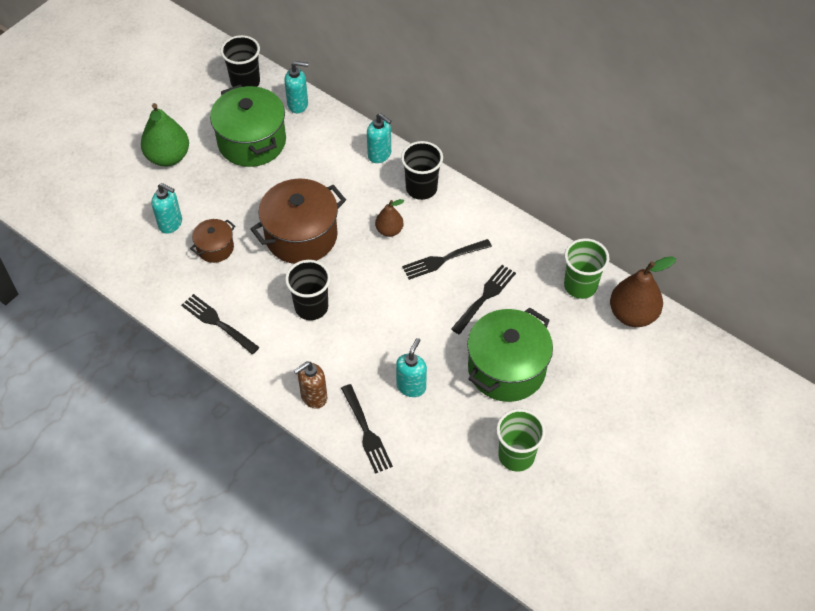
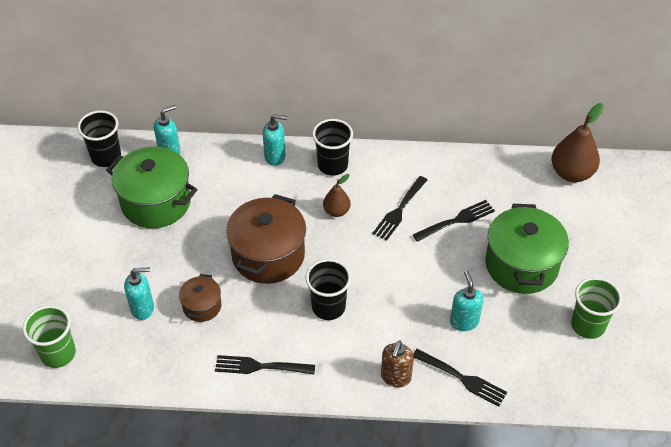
camera: 35 degrees left, 5 degrees down
green pear [141,103,189,166] -> none
black fork [451,265,516,334] -> black fork turned 60 degrees clockwise [413,200,495,242]
green cup [564,238,609,299] -> green cup moved to [23,305,76,368]

